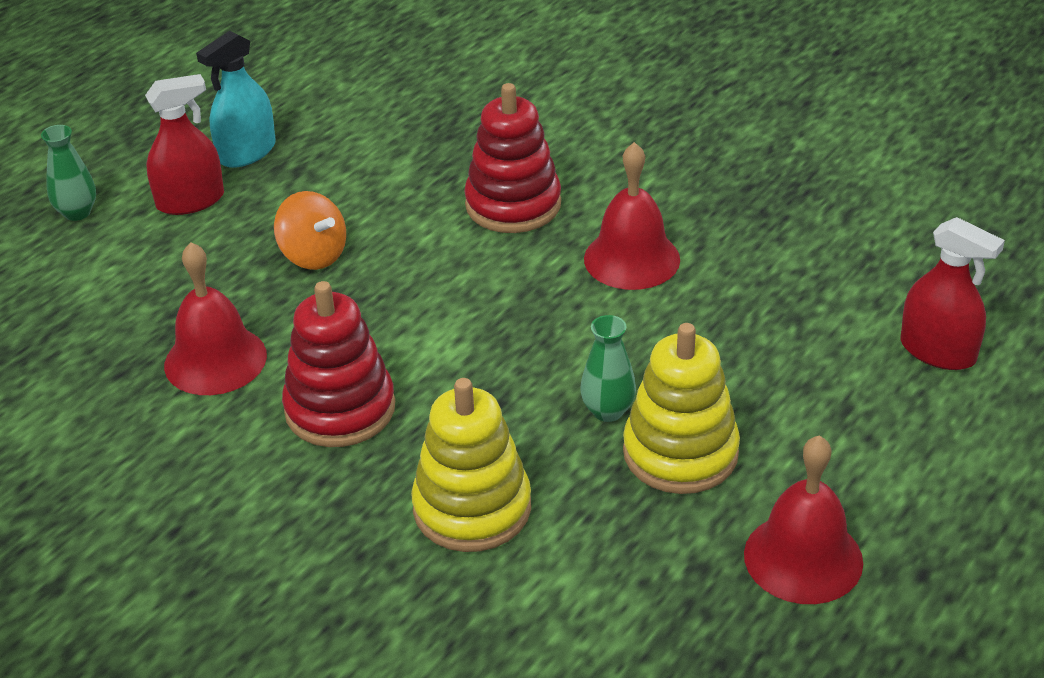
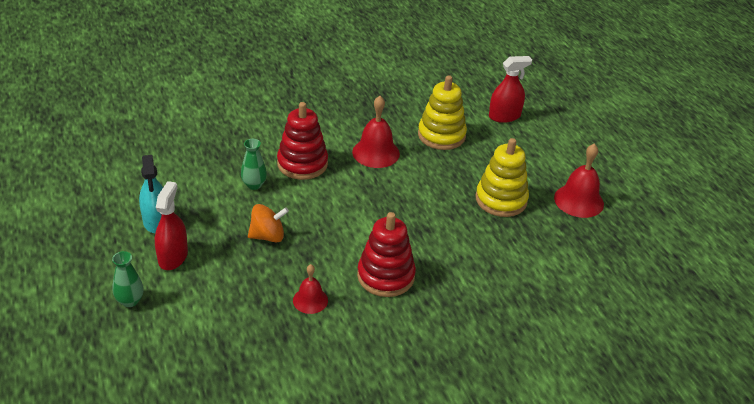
camera: 60 degrees left, 0 degrees up
red bell [164,242,267,395] -> red bell [293,264,328,314], size x0.62
yellow stacking toy [411,378,531,552] -> yellow stacking toy moved to [418,75,467,150]
green vase [580,315,636,422] -> green vase moved to [241,139,267,190]

